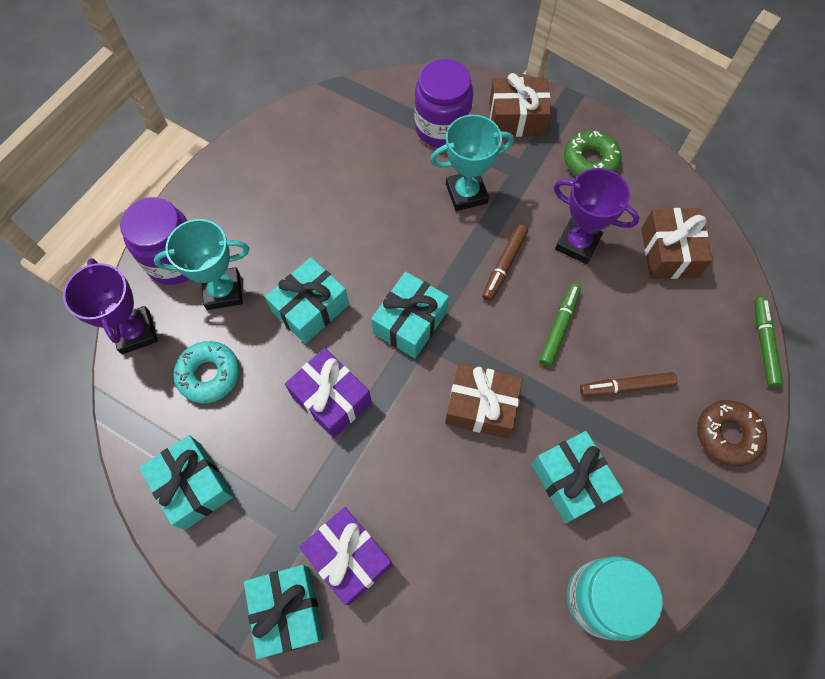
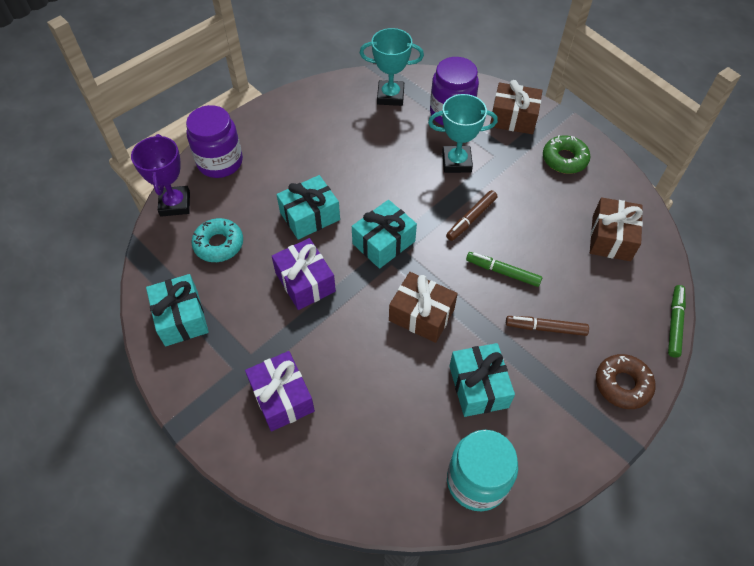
camera: 15 degrees right, 10 degrees down
turquoise trophy [154,219,249,310] -> turquoise trophy moved to [360,28,424,106]
turquoise gift [244,565,324,659] -> none
green marker [539,283,581,367] -> green marker turned 105 degrees counterclockwise [466,252,542,287]
purple trophy [554,168,639,264] -> none

